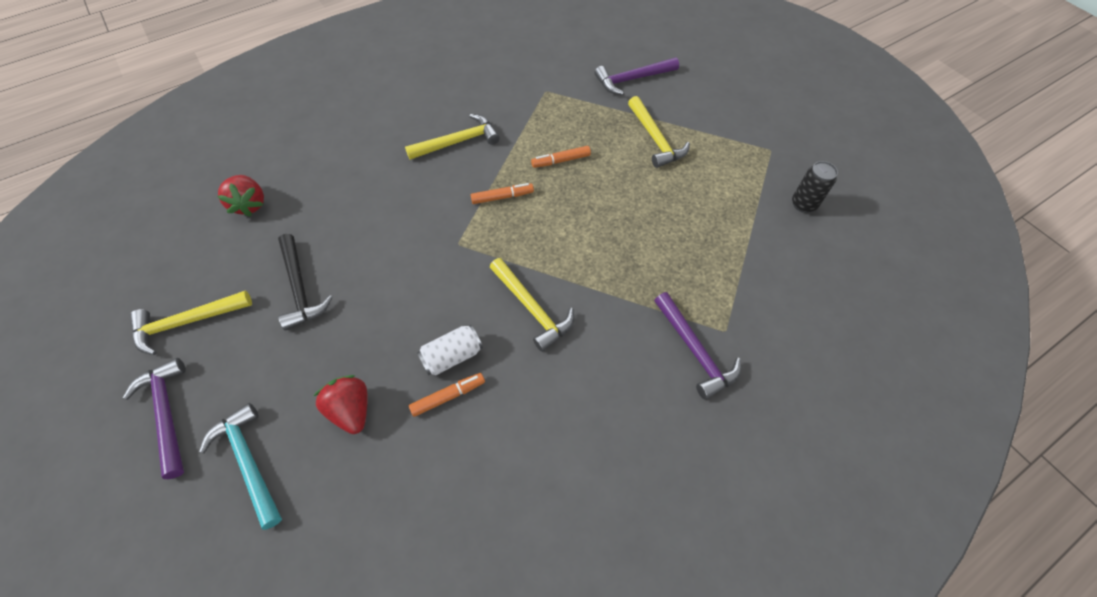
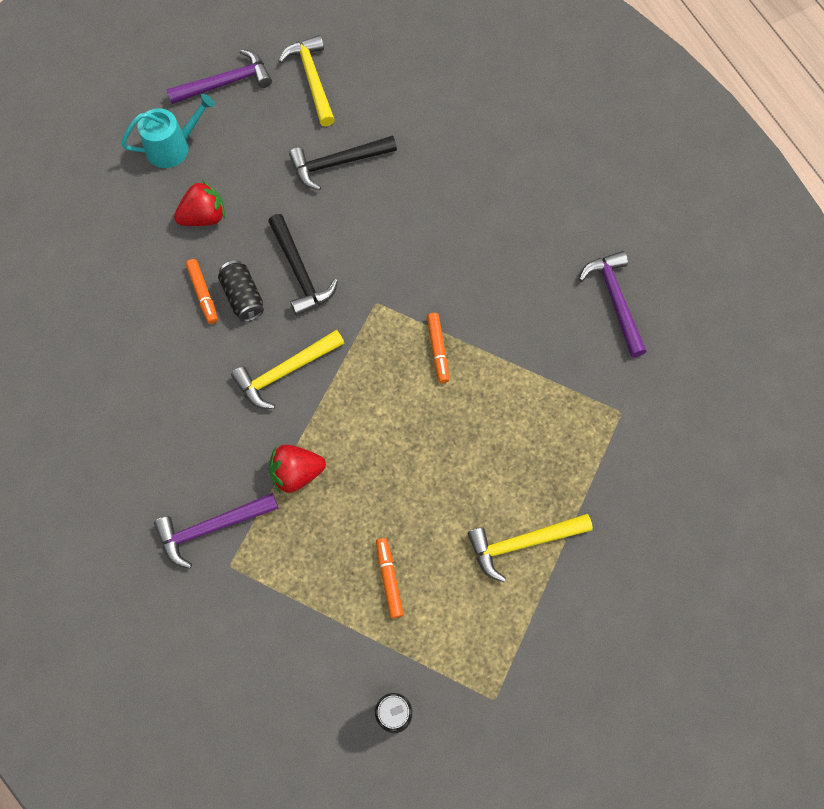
camera: 95 degrees right, 10 degrees up
turquoise hammer [199,403,282,530] -> turquoise watering can [121,94,215,168]
red strawberry [217,175,264,217] -> red strawberry moved to [269,444,326,494]
yellow hammer [405,114,500,160] -> none
white can [417,325,483,375] -> black can [218,260,264,322]
orange marker [531,146,591,168] -> orange marker moved to [376,538,404,619]
purple hammer [594,57,679,95] -> purple hammer moved to [579,251,647,357]
none -> black hammer [268,214,338,316]

